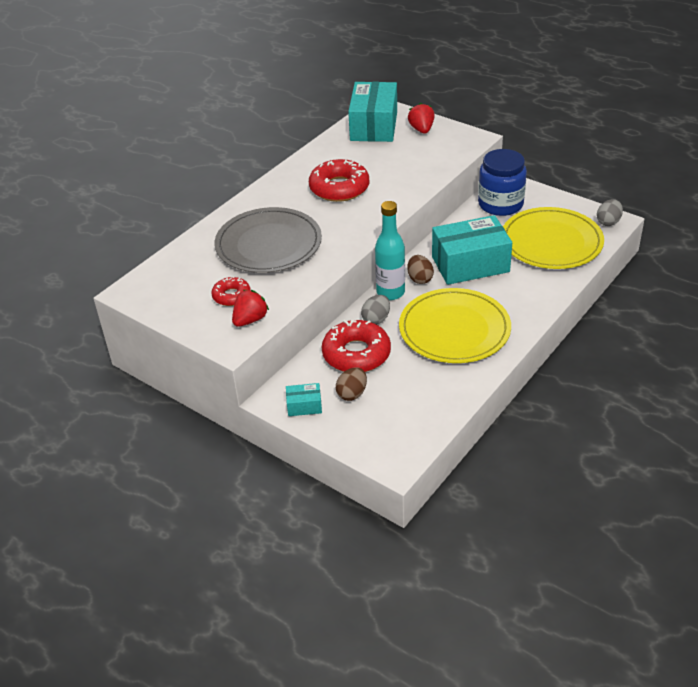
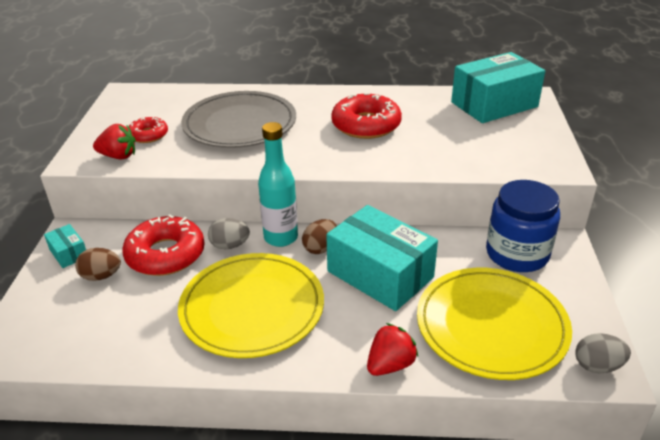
camera: 55 degrees right, 5 degrees down
red strawberry [408,103,435,134] -> red strawberry moved to [367,323,418,376]

